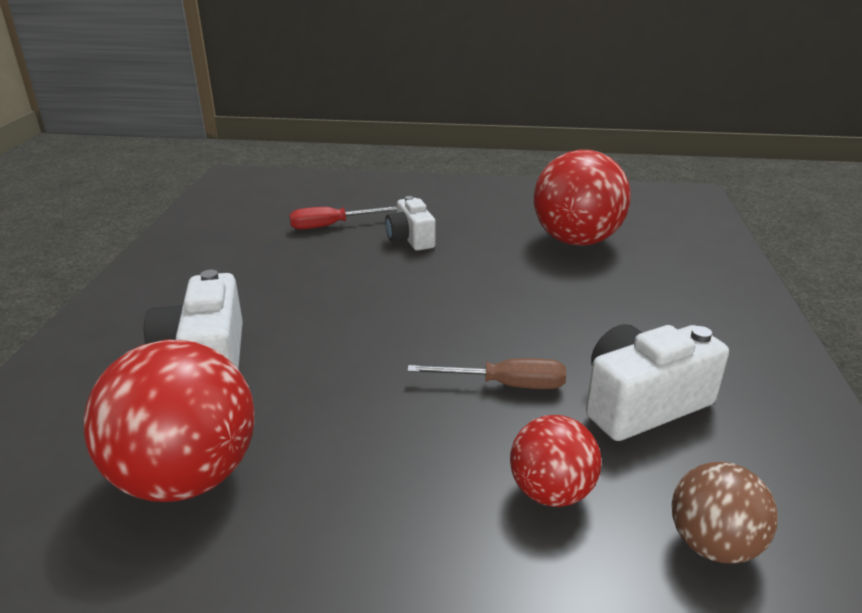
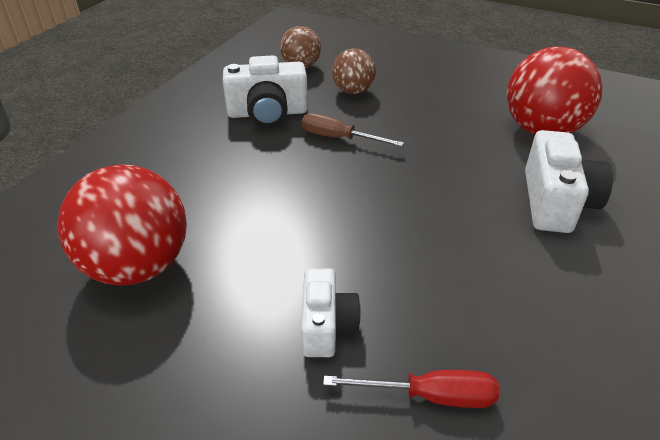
camera: 160 degrees left, 10 degrees up
red ball [510,415,601,507] -> brown ball [332,48,376,94]

